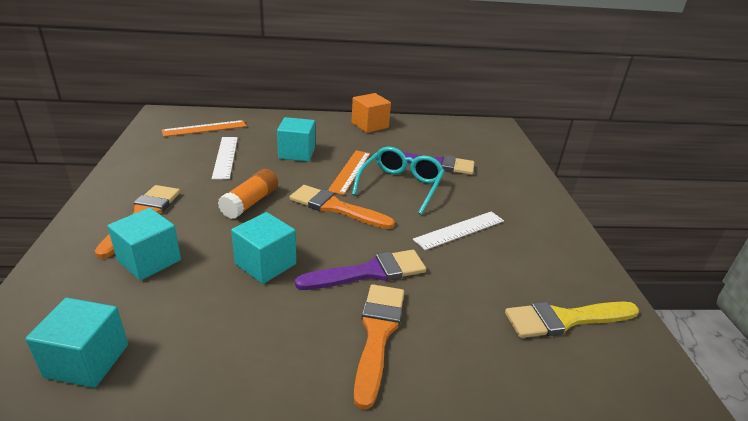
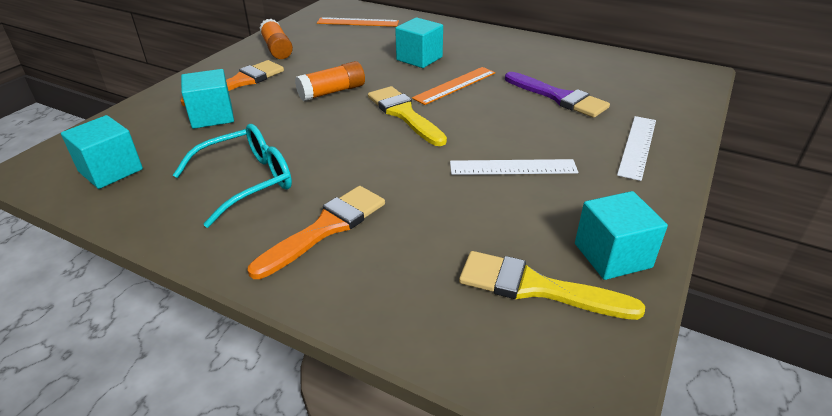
camera: 35 degrees right, 5 degrees up
white ruler [212,137,238,180] -> white ruler moved to [617,116,656,181]
turquoise cube [231,212,296,284] -> turquoise cube moved to [575,191,668,280]
orange brush [290,185,395,229] -> yellow brush [368,86,447,146]
purple brush [295,250,426,290] -> none
orange cube [352,93,391,133] -> none
turquoise glasses [352,146,445,215] -> turquoise glasses moved to [173,124,292,228]
none -> orange glue stick [259,19,293,59]

